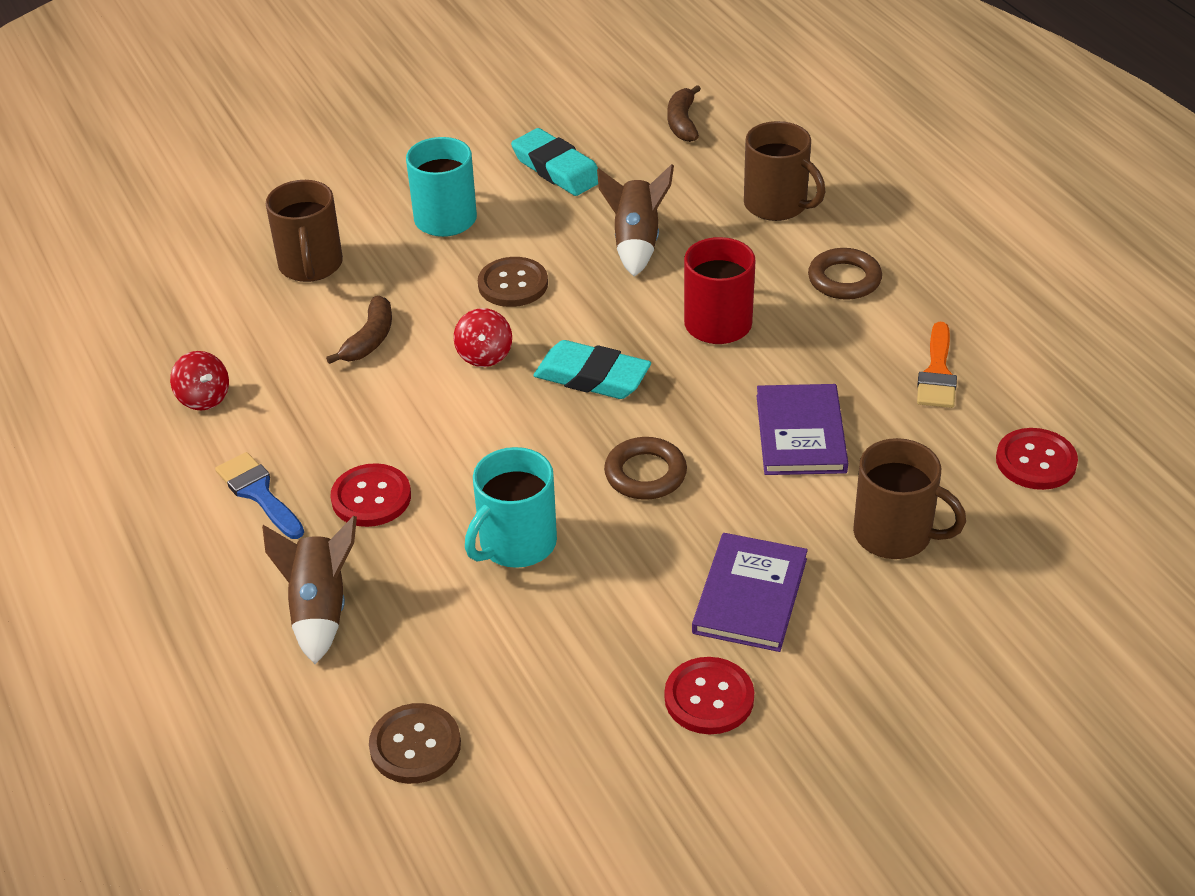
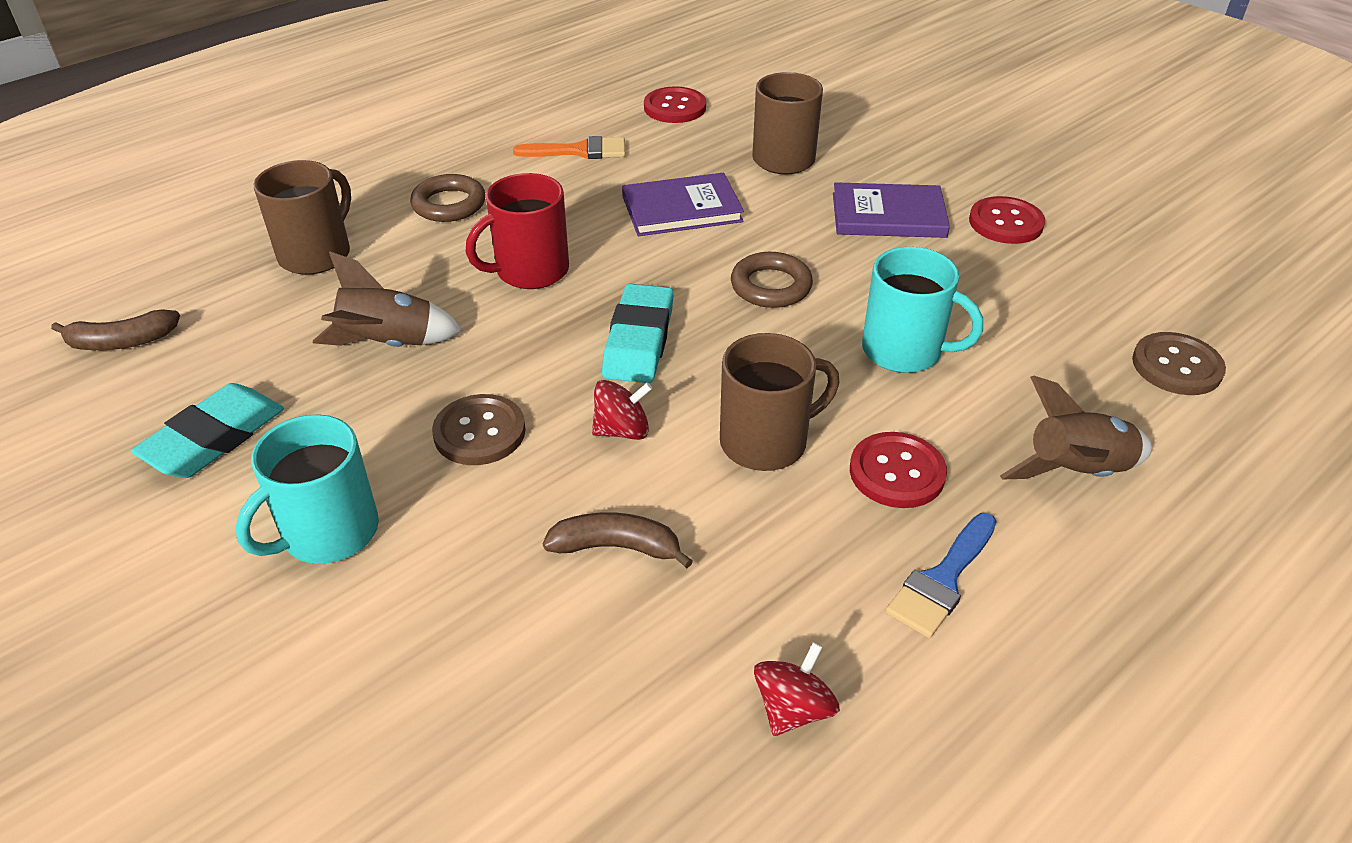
camera: 105 degrees left, 0 degrees up
brown mug [266,180,343,282] -> brown mug moved to [720,333,839,471]

